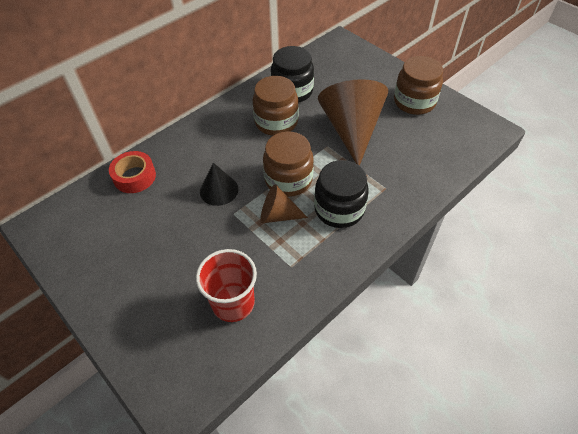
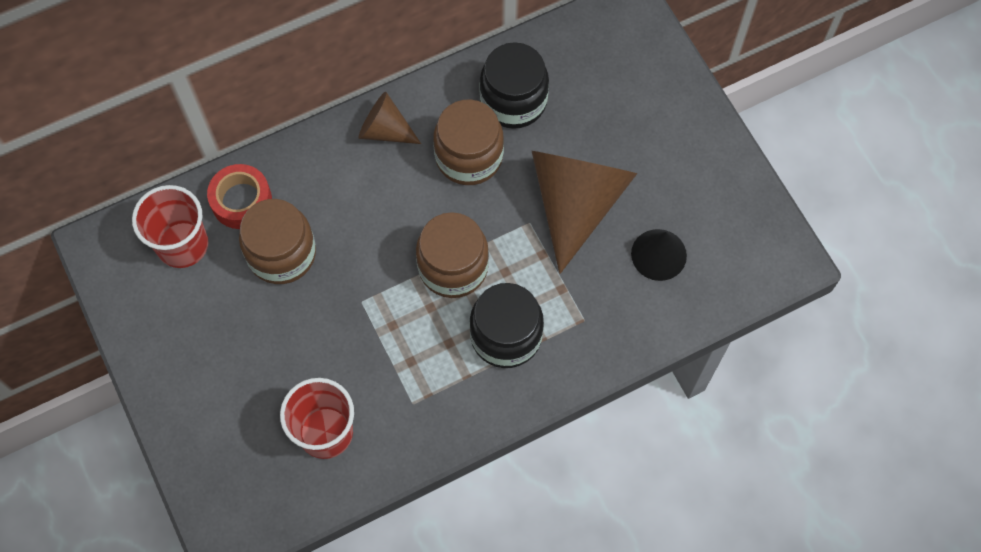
camera: 15 degrees right, 15 degrees up
black cone [200,163,238,206] -> black cone moved to [631,229,687,281]
brown cone [261,184,308,223] -> brown cone moved to [358,92,421,144]
brown jar [394,56,443,115] -> brown jar moved to [239,199,316,284]
none -> red cup [132,185,208,268]

